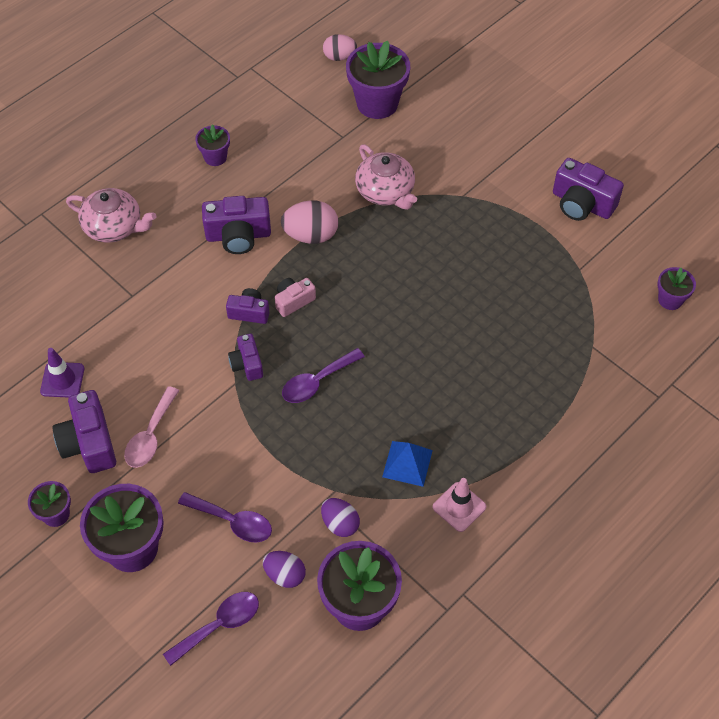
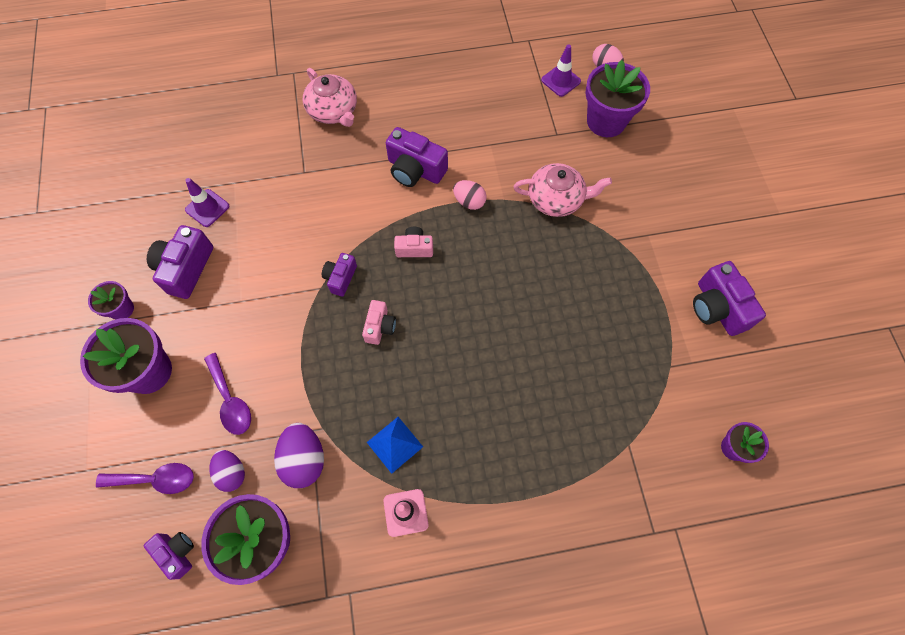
camera: 35 degrees right, 10 degrees up
pink spoon [124,386,179,468] -> none
purple flower pot [195,124,230,166] -> none
purple camera [226,288,270,324] -> purple camera moved to [144,532,194,580]
pink egg [281,200,338,244] -> pink egg [453,180,487,210], size x0.67
purple spoon [282,348,365,403] -> pink camera [362,300,396,345]
purple egg [321,498,360,537] -> purple egg [274,423,324,488], size x1.50
pink teapot [355,144,417,210] -> pink teapot turned 90 degrees counterclockwise [513,163,612,217]
none -> purple traffic cone [541,45,581,97]

